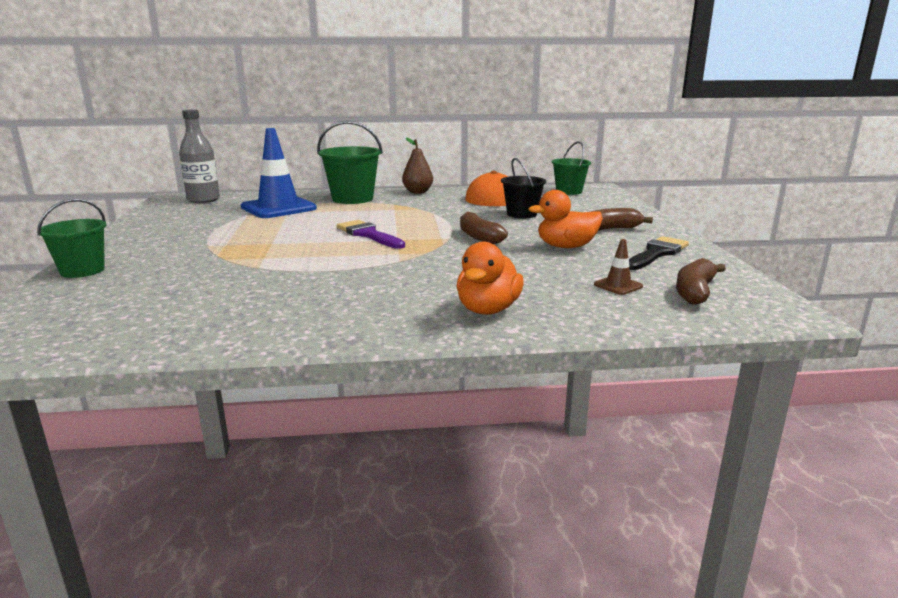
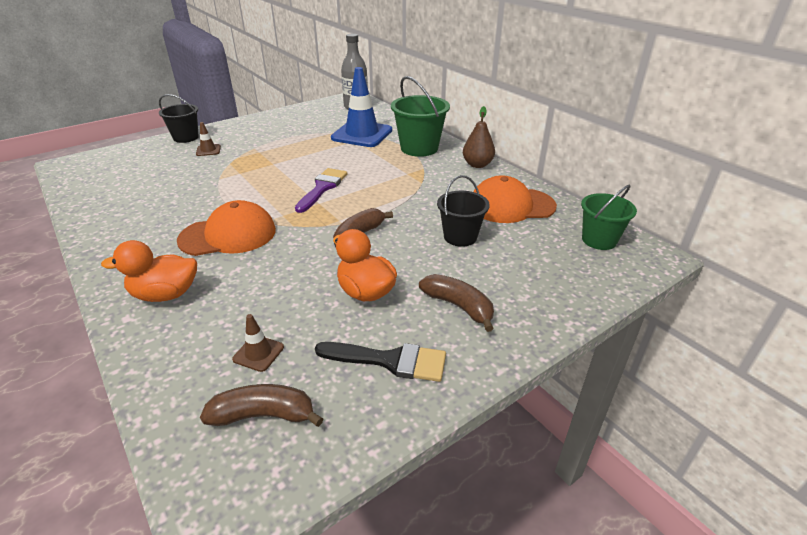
camera: 60 degrees right, 15 degrees up
green bucket [37,199,106,278] -> black bucket [159,94,199,143]
none -> orange cap [177,200,276,256]
none -> brown traffic cone [196,122,221,156]

